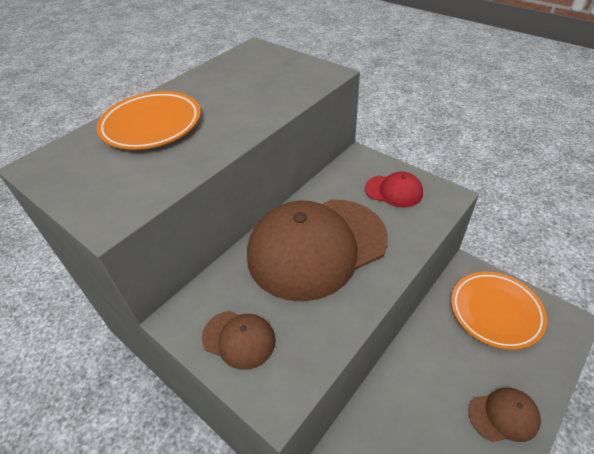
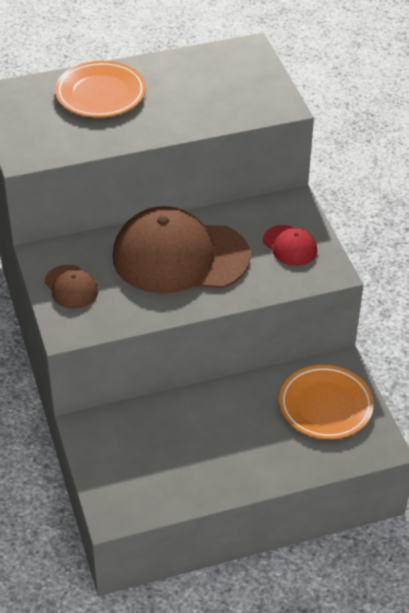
camera: 30 degrees right, 0 degrees up
brown cap [468,388,541,442] -> none

